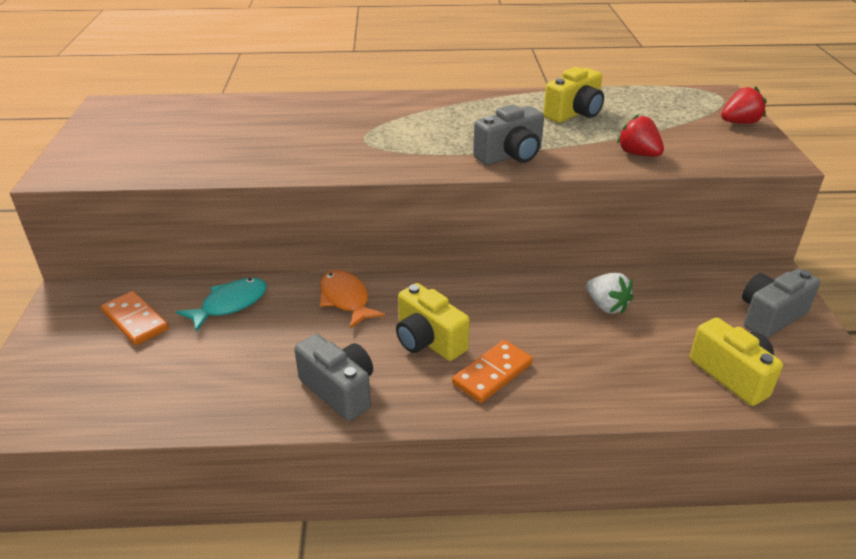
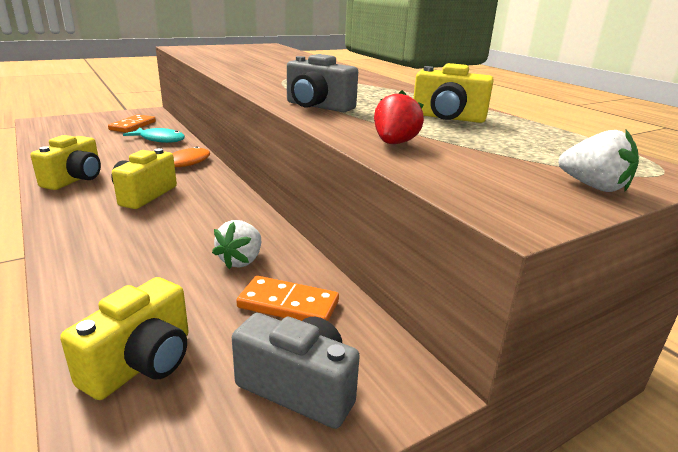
camera: 60 degrees right, 10 degrees down
grey camera [294,334,373,421] -> yellow camera [30,135,101,190]
orange domino [452,340,533,403] -> orange domino moved to [236,276,339,321]
red strawberry [721,86,767,124] -> white strawberry [559,130,639,192]

